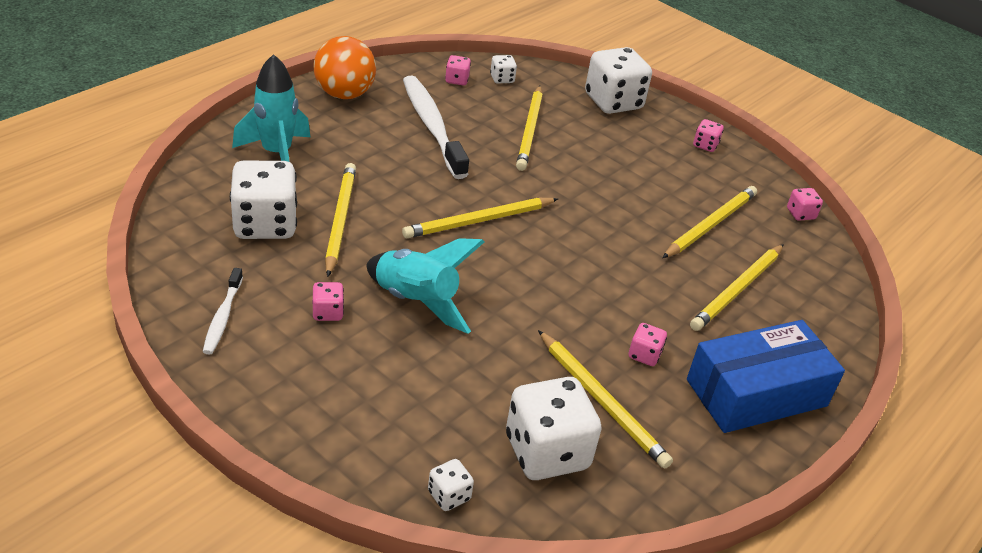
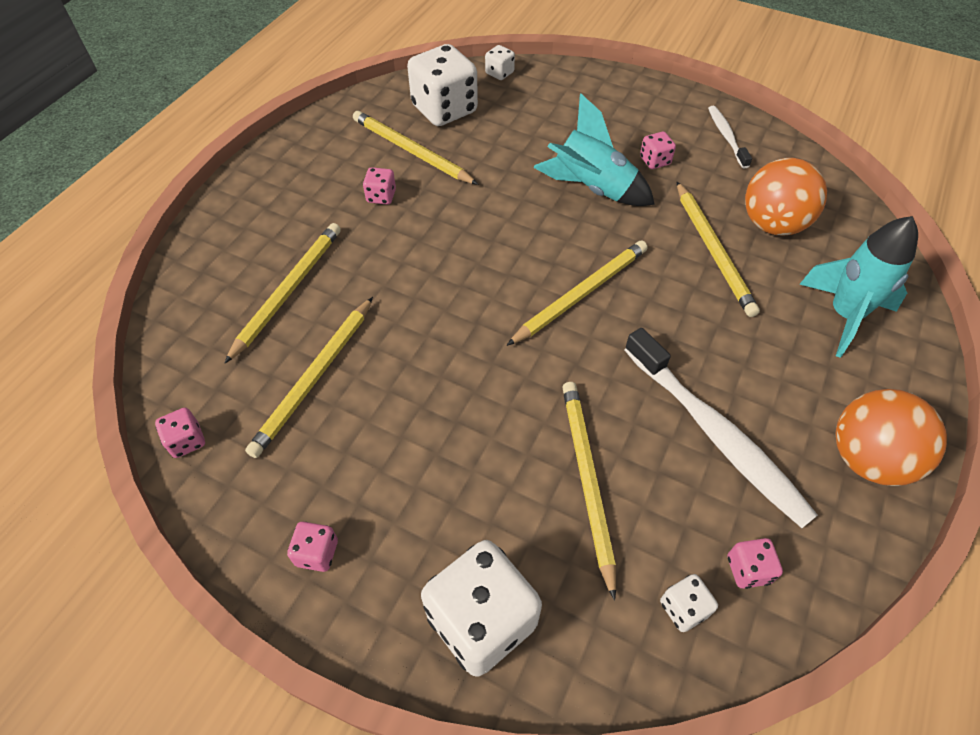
camera: 170 degrees right, 15 degrees up
white dice [230,161,297,239] -> orange ball [745,158,827,236]
blue box [687,320,845,433] -> none

